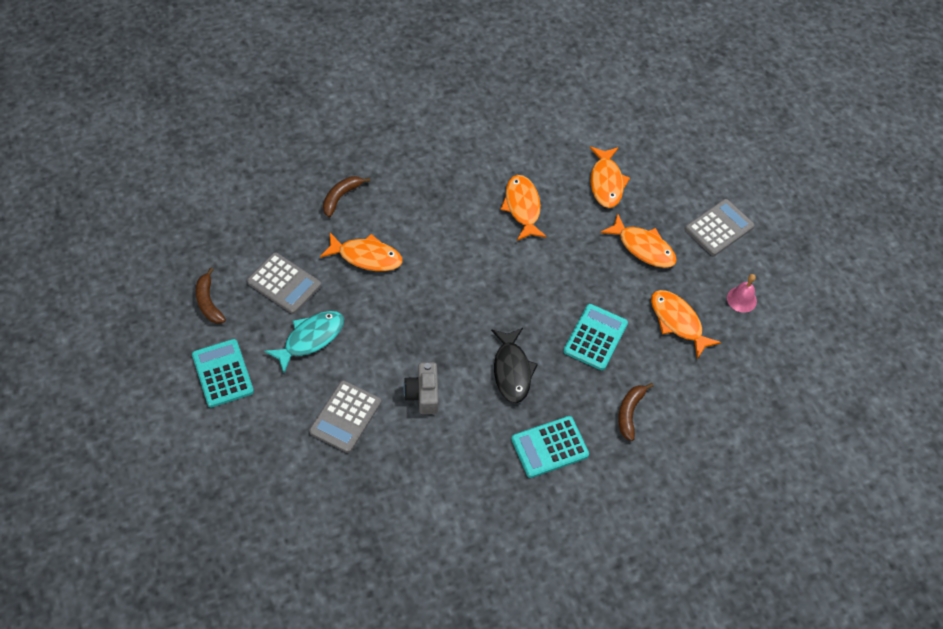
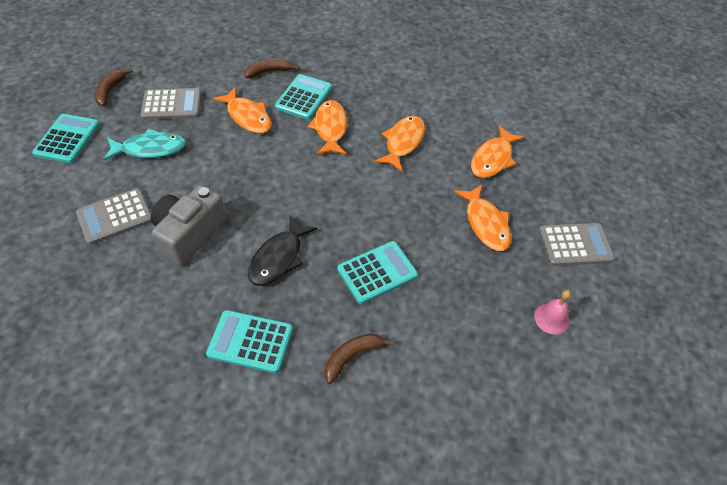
camera: 35 degrees right, 5 degrees down
grey calculator [247,253,321,314] -> grey calculator turned 75 degrees counterclockwise [140,88,201,120]
grey camera [403,362,438,414] -> grey camera [151,185,226,266], size x1.53
orange fish [651,290,721,359] -> orange fish moved to [307,100,347,155]
none -> turquoise calculator [275,74,332,120]

